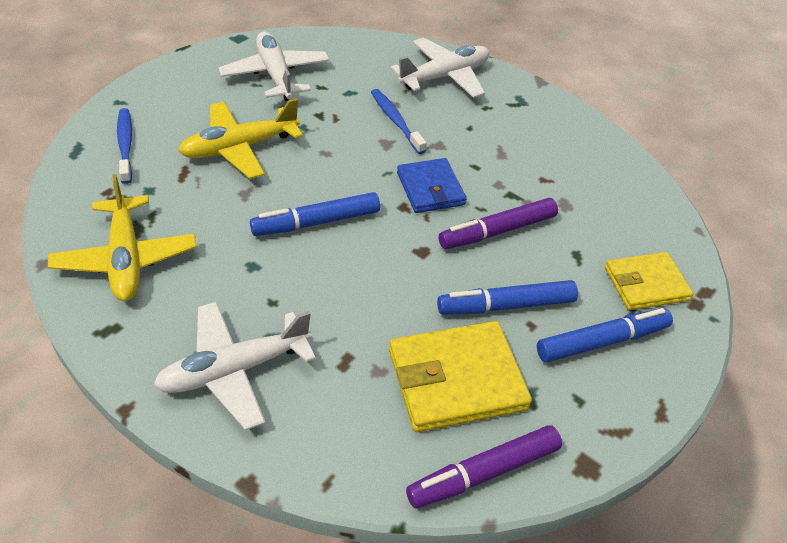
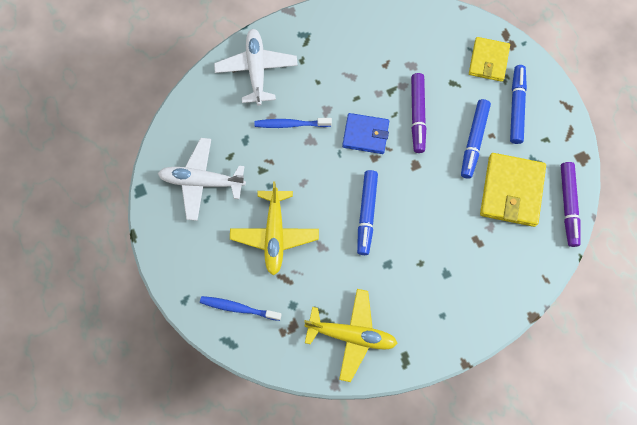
camera: 60 degrees left, 25 degrees up
white plane [153,302,316,430] -> none

